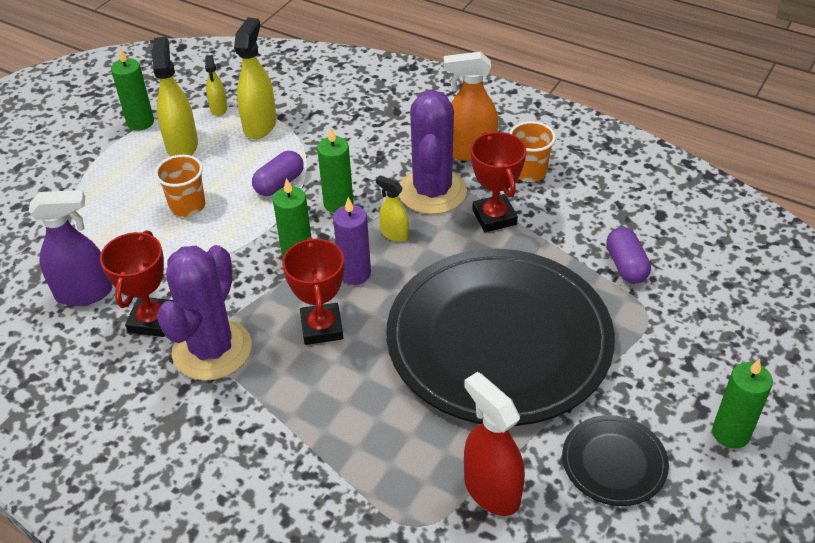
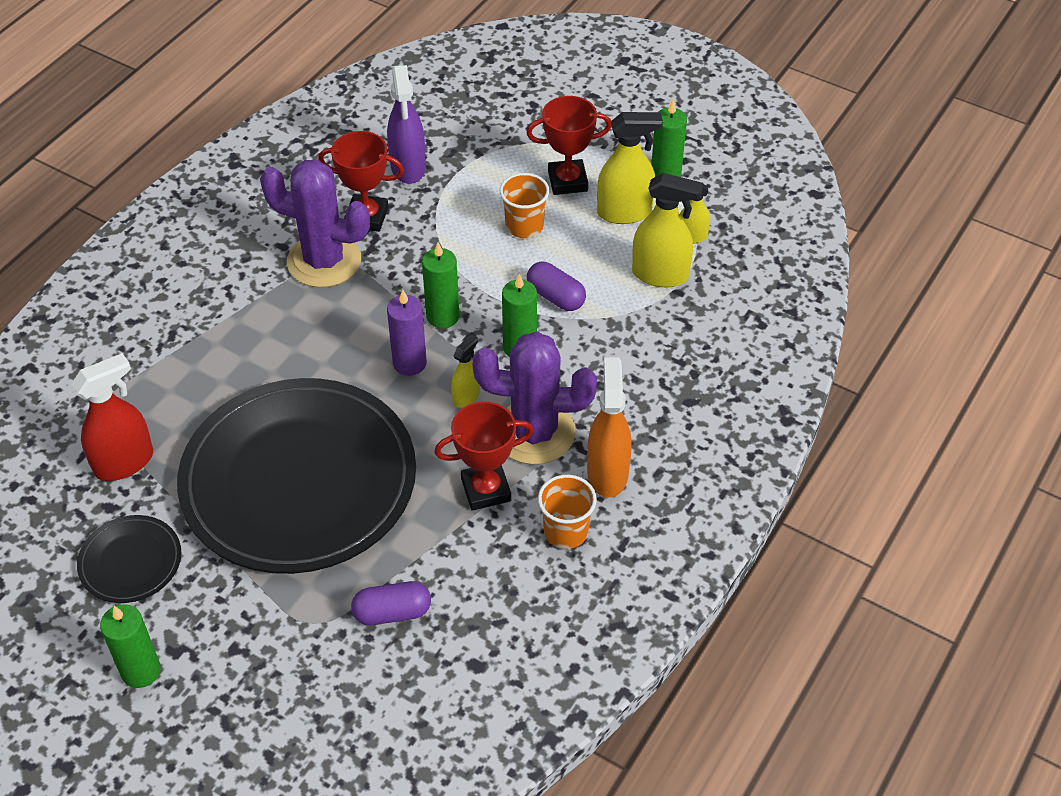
camera: 90 degrees right, 5 degrees up
red trophy [282,237,344,345] -> red trophy moved to [527,96,611,195]

